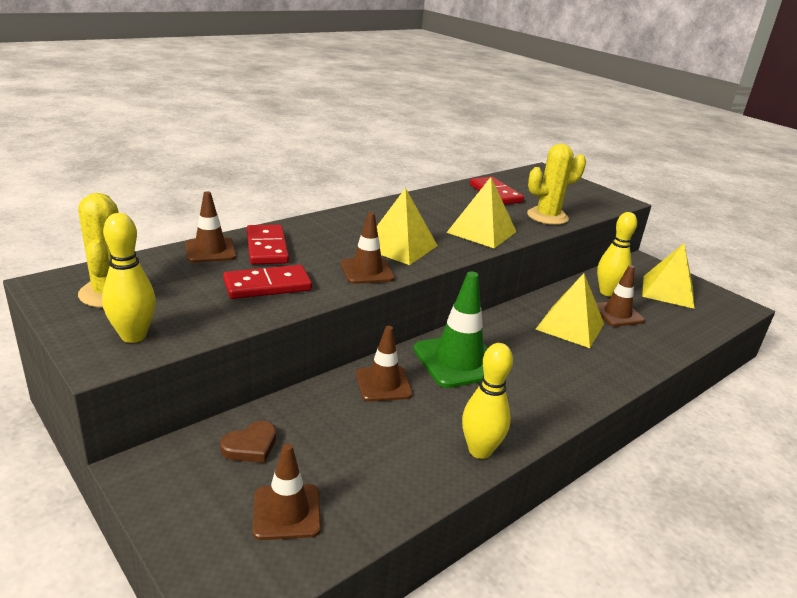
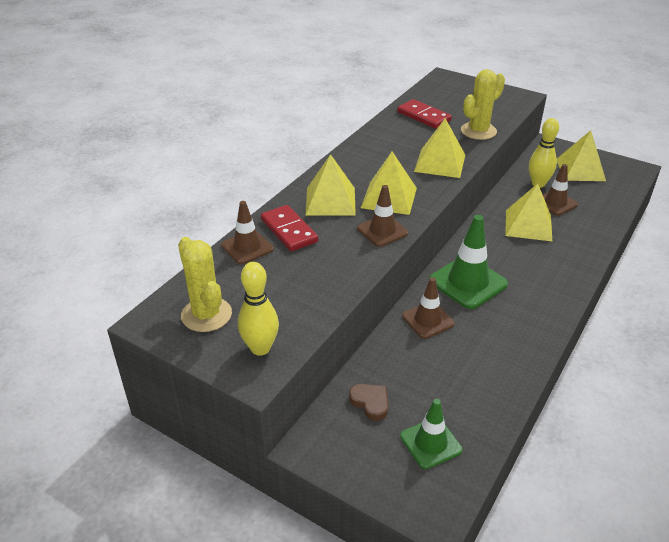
camera: 15 degrees left, 10 degrees up
brown heart [220,421,276,463] -> brown heart turned 75 degrees counterclockwise [349,384,388,421]
red domino [223,265,312,299] -> none
brown traffic cone [253,443,321,540] -> green traffic cone [400,399,463,469]
yellow bowling pin [462,343,513,459] -> none
none -> yellow pyramid [305,154,356,216]

